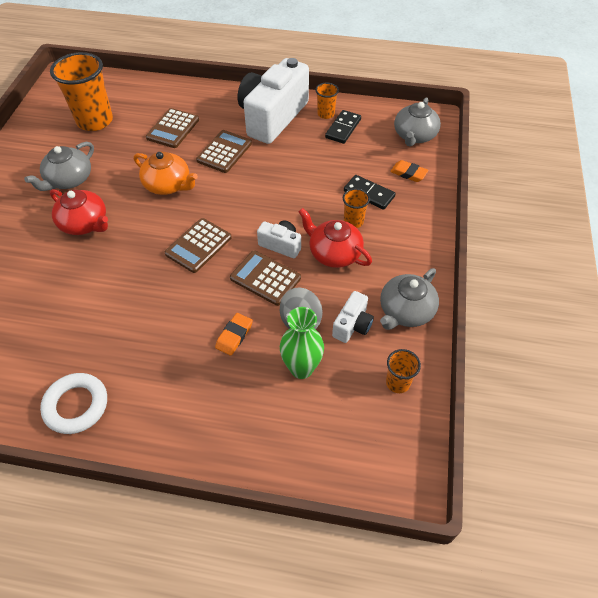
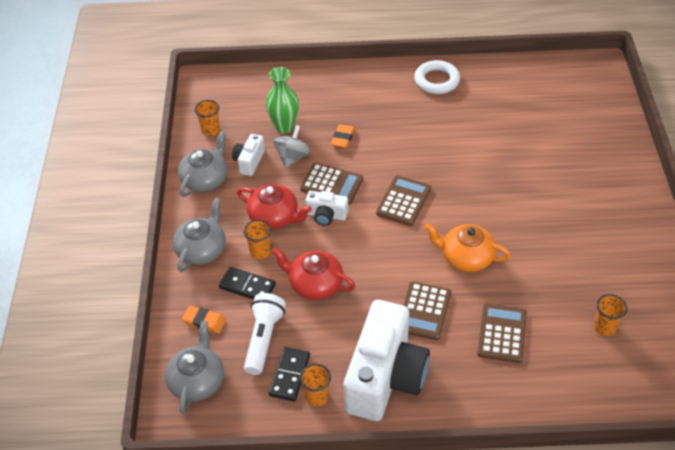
camera: 170 degrees right, 5 degrees down
grey teapot [24,142,94,191] -> grey teapot moved to [173,197,226,272]
orange cup [50,52,113,131] -> orange cup [594,294,627,336], size x0.48
red teapot [50,189,108,235] -> red teapot moved to [271,247,355,300]
none -> white flashlight [244,293,286,375]

